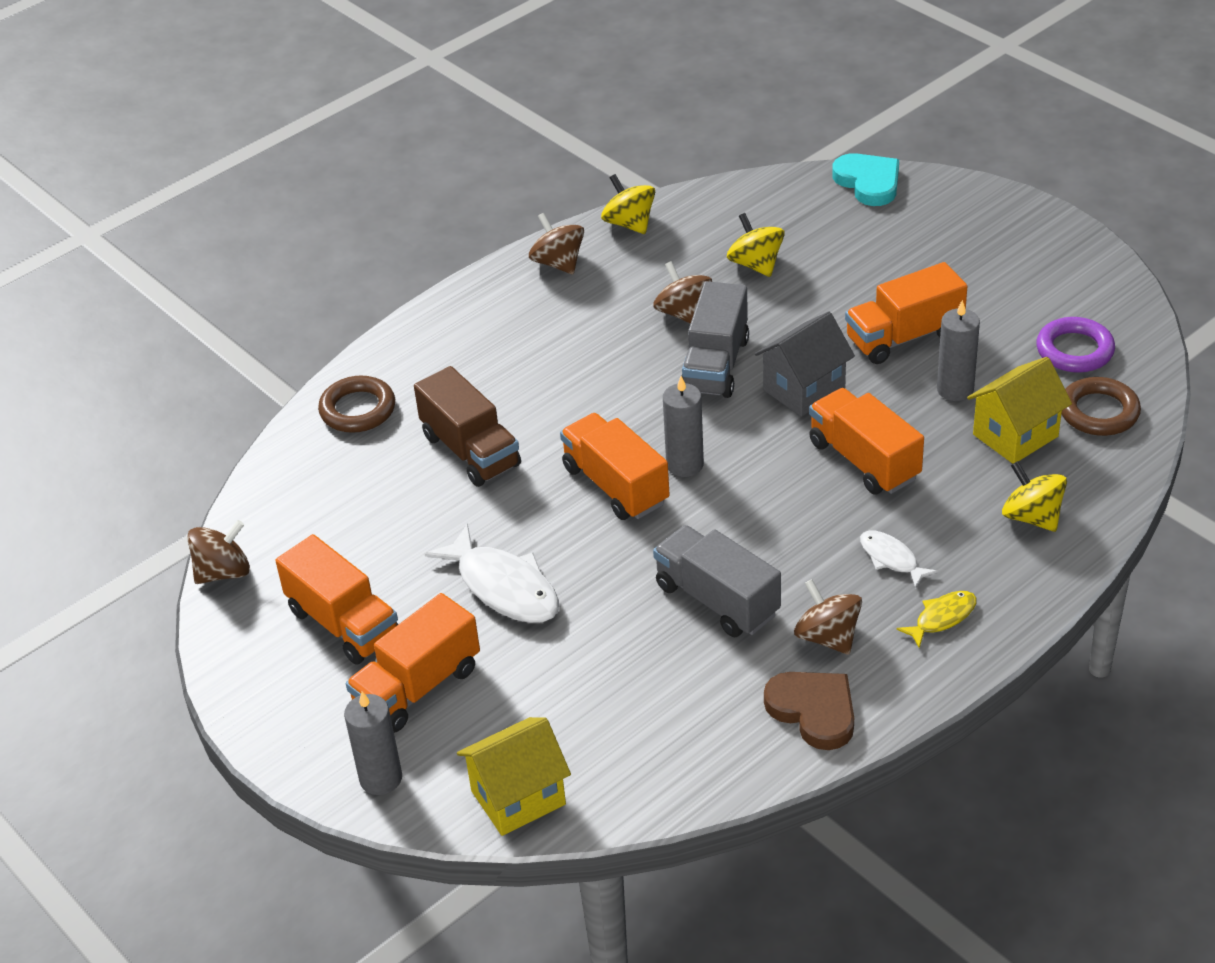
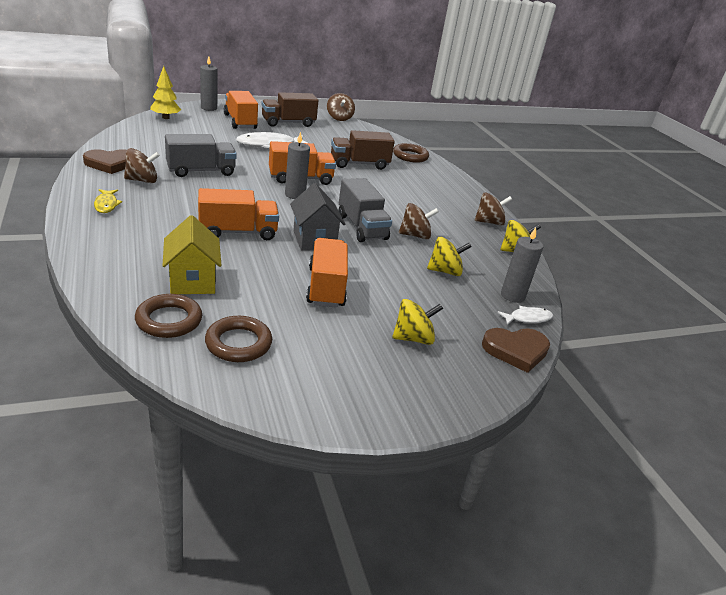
camera: 105 degrees right, 10 degrees down
orange truck [276,534,398,665] -> brown truck [262,92,318,127]
yellow house [457,717,571,836] -> yellow tree [150,66,181,119]
grey truck [681,281,749,398] -> grey truck turned 150 degrees counterclockwise [339,178,392,242]
turquoise heart [832,153,899,206] -> brown heart [482,328,550,373]
white fish [860,531,938,588] -> white fish moved to [497,306,553,325]
grey candle [937,300,980,401] -> grey candle moved to [501,228,543,303]
yellow spinning top [1002,461,1067,532] -> yellow spinning top moved to [392,299,443,345]
purple ring [1036,317,1115,373] -> brown ring [205,316,272,362]

